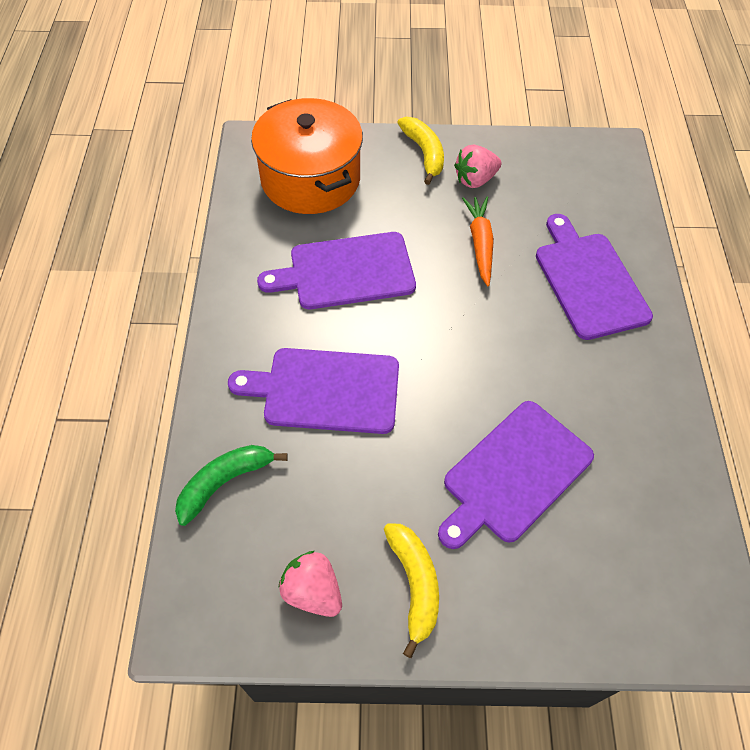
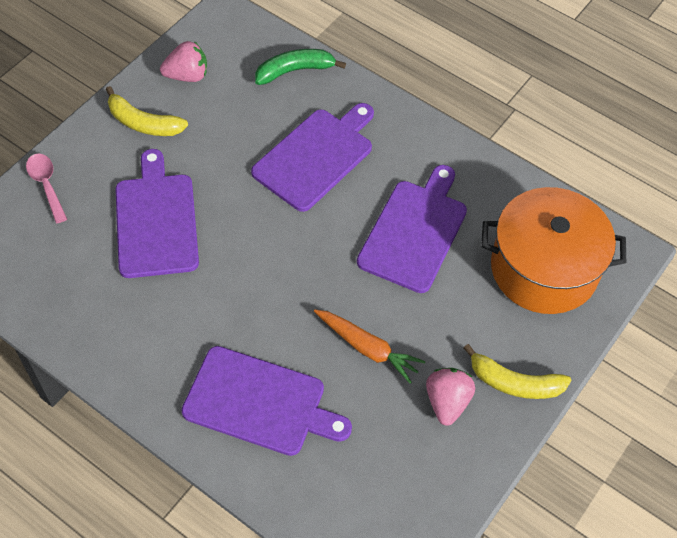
camera: 125 degrees right, 0 degrees up
green banana [175,445,288,526] -> green banana turned 105 degrees counterclockwise [255,49,346,85]
none -> pink spoon [26,154,67,223]

